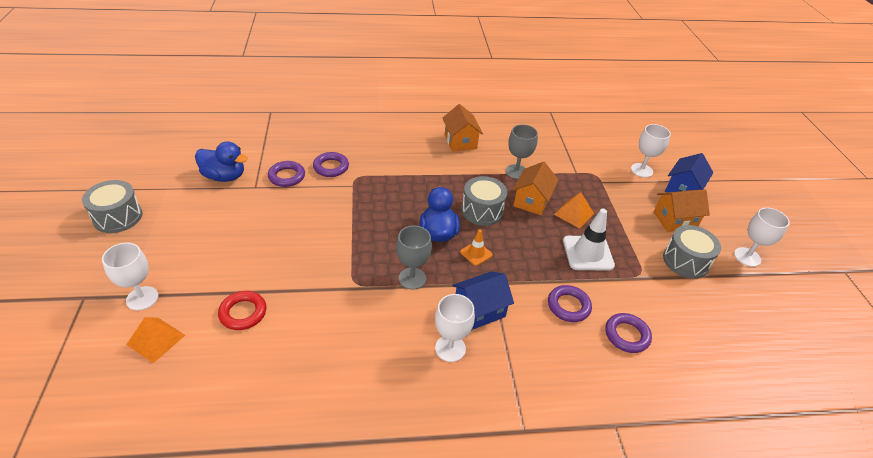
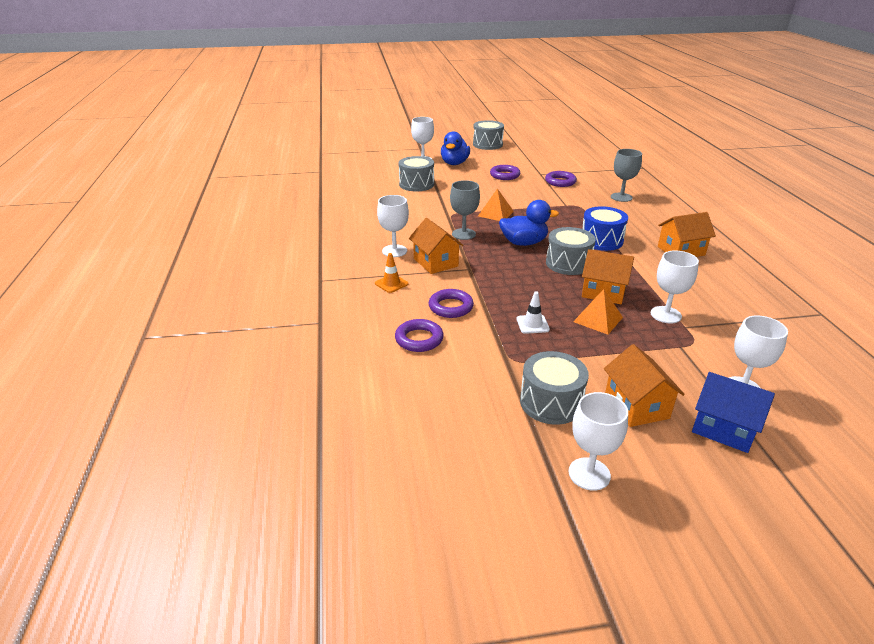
camera: 90 degrees right, 10 degrees down
orange pyramid [126,317,185,363] -> orange pyramid moved to [478,188,514,221]
blue duck [195,141,248,182] -> blue duck moved to [441,131,470,165]
red ring [218,291,266,330] -> grey drum [399,156,434,191]
purple ring [313,152,349,177] -> purple ring moved to [490,165,520,180]
blue house [452,271,514,330] -> orange house [409,218,464,274]
orange traffic cone [460,229,493,266] -> orange traffic cone moved to [375,253,408,293]
grey goblet [505,124,538,179] -> grey goblet moved to [611,149,642,202]
white traffic cone [563,209,615,270] -> white traffic cone [517,291,550,334], size x0.55
none -> blue drum [583,206,628,251]
none -> white goblet [651,251,699,323]

